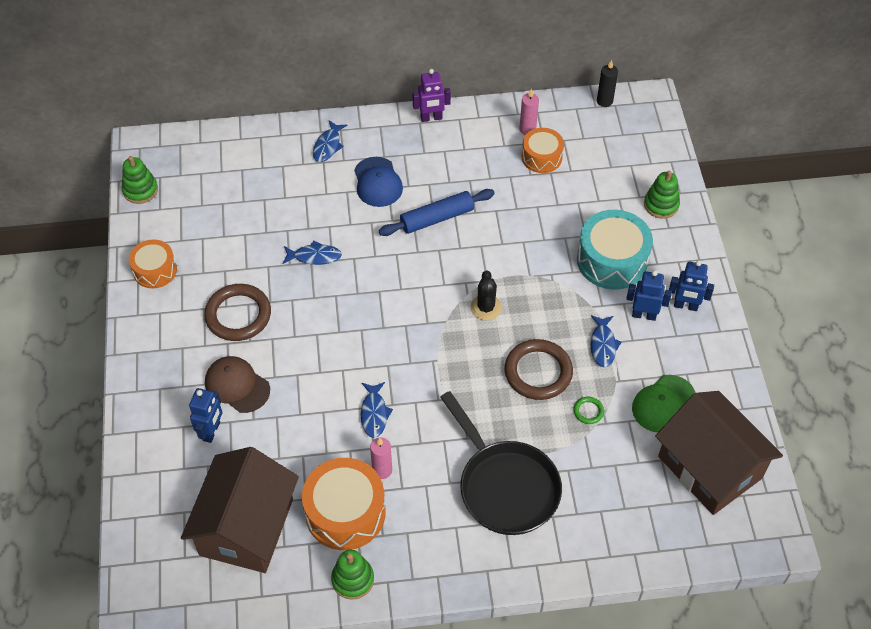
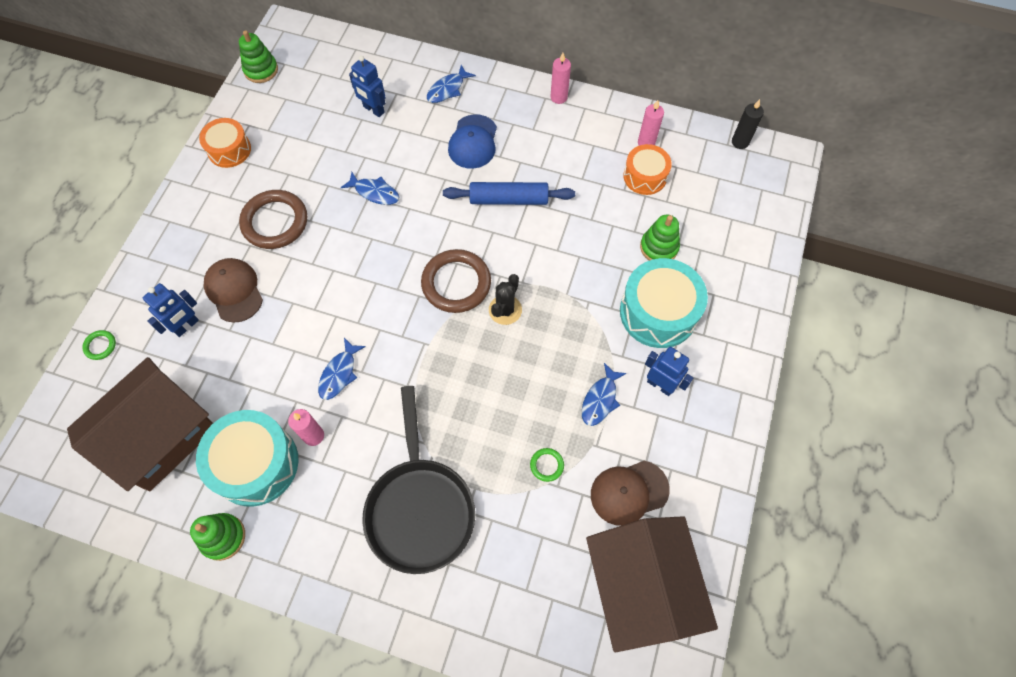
camera: 25 degrees right, 10 degrees up
orange drum [302,458,386,550] -> turquoise drum [196,410,299,507]
purple robot [413,69,451,122] -> pink candle [550,53,571,104]
brown ring [504,339,573,400] -> brown ring moved to [421,249,491,313]
green cap [632,375,695,432] -> brown cap [591,461,670,526]
green stacking toy [644,171,680,219] -> green stacking toy moved to [640,214,680,261]
blue robot [669,260,714,311] -> blue robot moved to [349,56,386,117]
none -> green ring [82,330,116,360]

